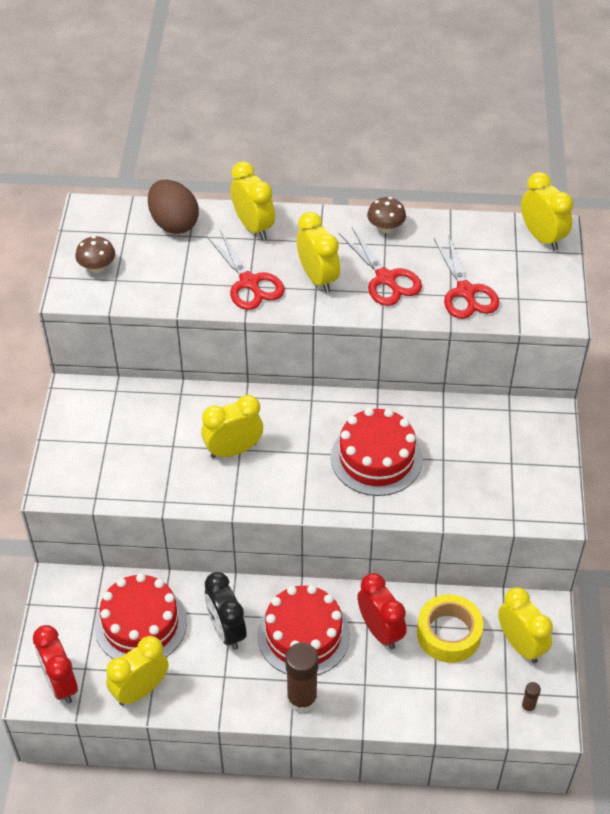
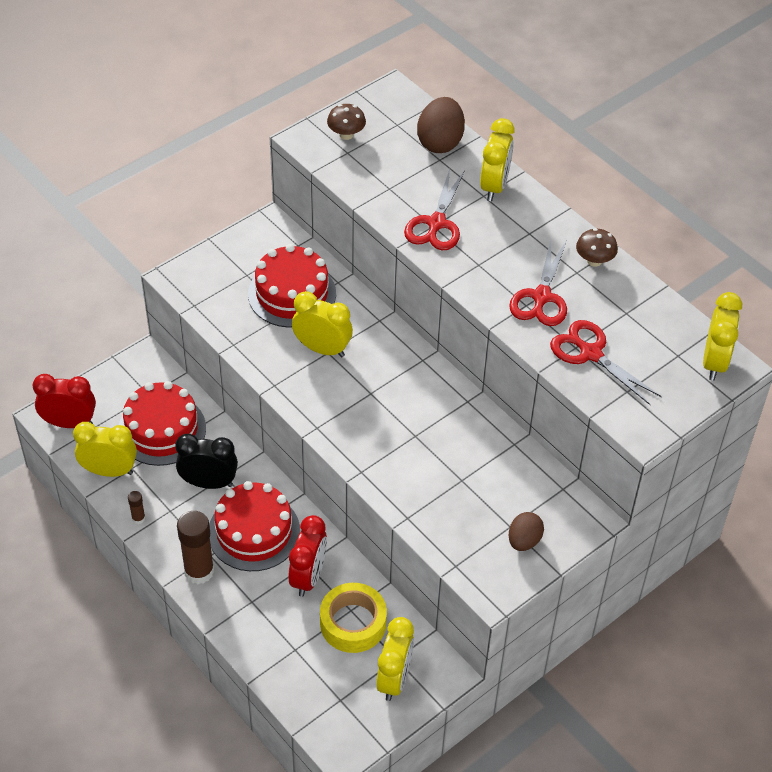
camera: 45 degrees right, 0 degrees up
red clock [33,625,78,704] -> red clock turned 75 degrees clockwise [32,374,96,428]
black clock [205,572,246,650] -> black clock turned 75 degrees clockwise [175,434,238,489]
yellow clock [296,212,340,293] -> none
red cake [331,408,423,496] -> red cake moved to [248,244,336,328]
red scissors [434,234,499,319] -> red scissors turned 105 degrees clockwise [550,320,662,405]
brown glue stick [521,682,541,714] -> brown glue stick moved to [128,491,146,524]
none -> brown egg [509,512,544,551]

